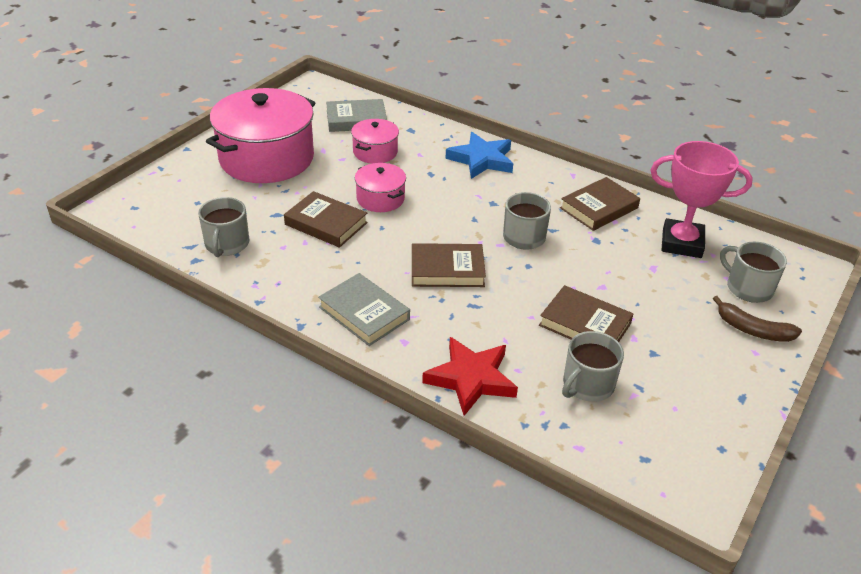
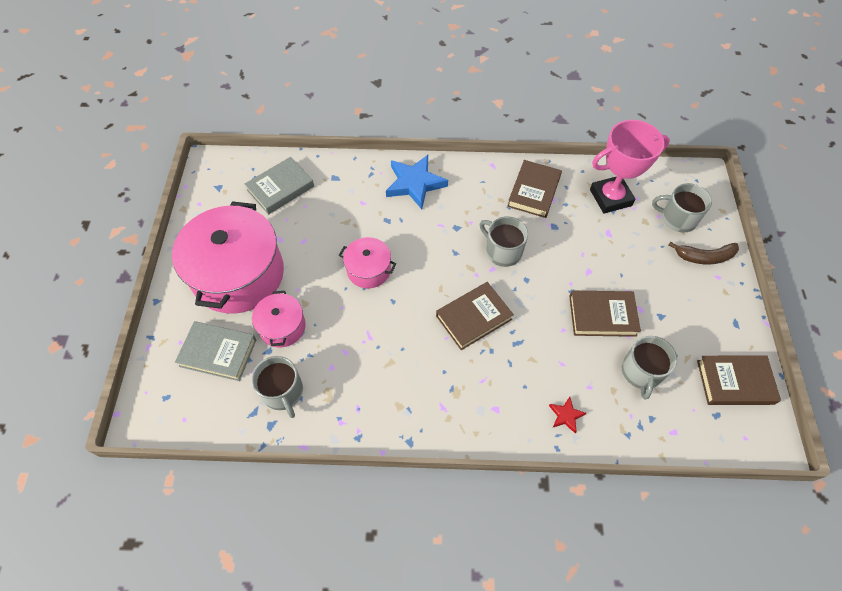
camera: 30 degrees left, 20 degrees up
brown book [284,191,368,248] -> brown book moved to [697,355,781,405]
grey book [318,273,410,346] -> grey book moved to [175,321,256,381]
pink pot [351,119,399,164] -> pink pot moved to [252,291,306,347]
red star [422,337,518,416] -> red star [549,397,586,433], size x0.47

